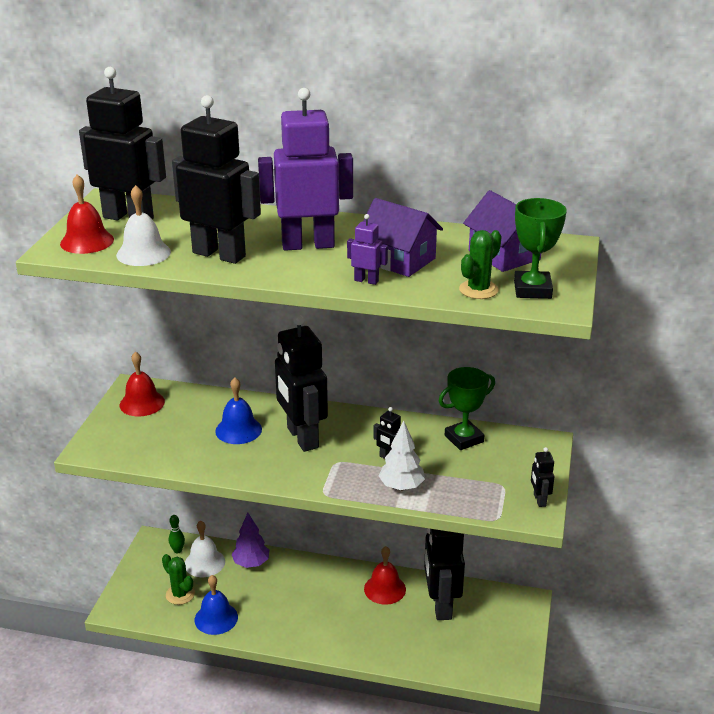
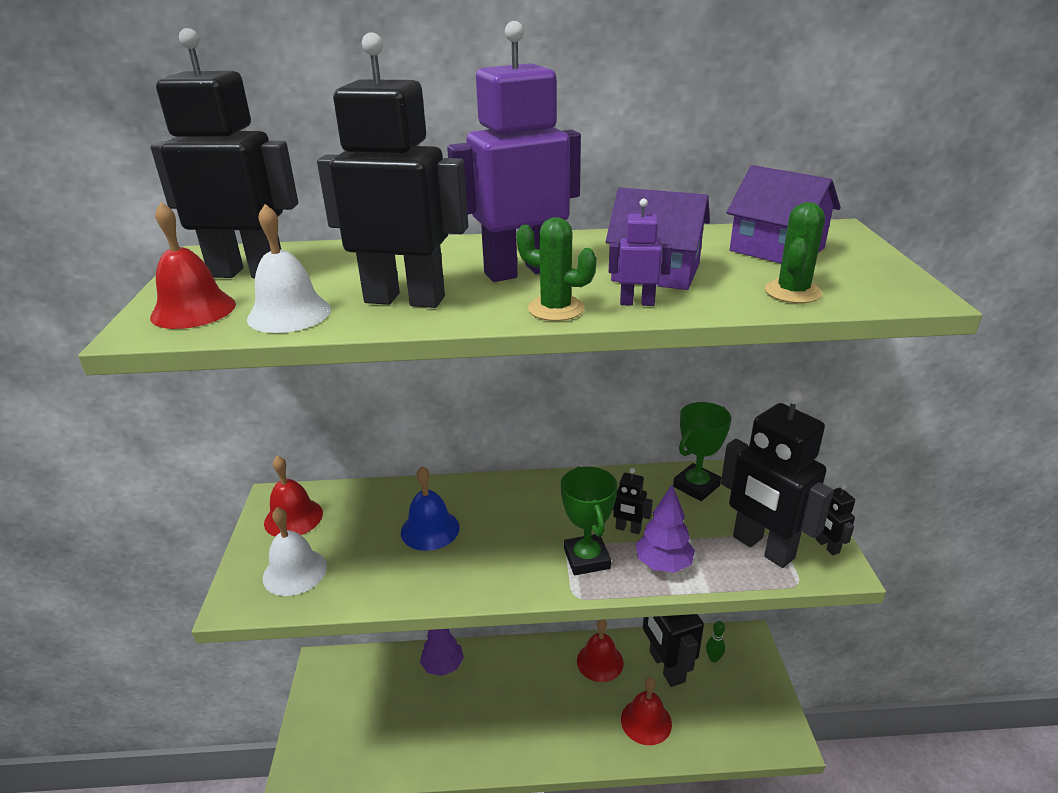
camera: 15 degrees left, 0 degrees up
green cactus [162,554,195,605] -> green cactus moved to [517,217,596,321]
green bowling pin [169,515,185,554] -> green bowling pin moved to [706,621,725,662]
white bell [185,520,225,577] -> white bell moved to [263,507,327,596]
blue bell [195,575,238,635] -> none
black robot [275,314,328,452] -> black robot moved to [721,389,834,568]
white tree [379,420,425,490] -> purple tree [636,485,695,573]
green trophy [514,198,567,299] -> green trophy moved to [561,466,617,575]
none -> red bell [621,677,672,745]

